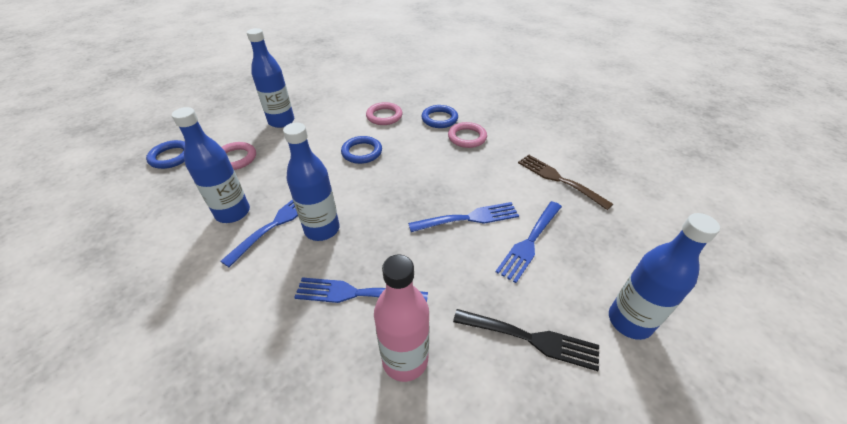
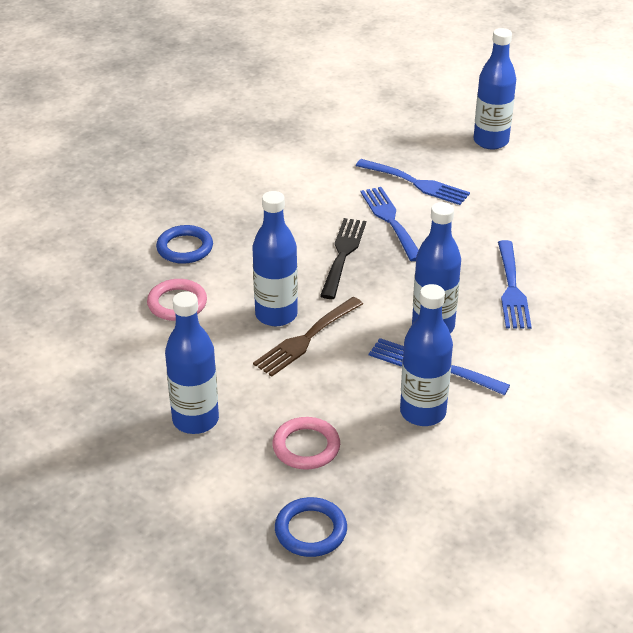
camera: 95 degrees left, 5 degrees down
blue ring [341,136,382,164] -> blue bottle [252,191,298,326]
pink bottle [374,255,429,382] -> none
pink ring [448,122,487,148] -> none
black fork [453,309,599,371] -> black fork moved to [320,218,366,299]
brown fork [518,155,613,210] -> brown fork moved to [253,297,363,377]

